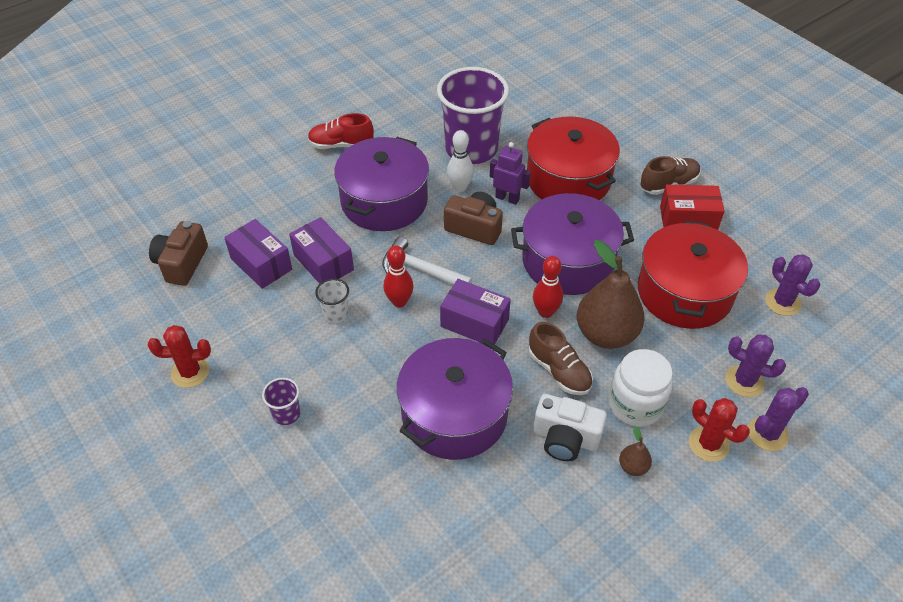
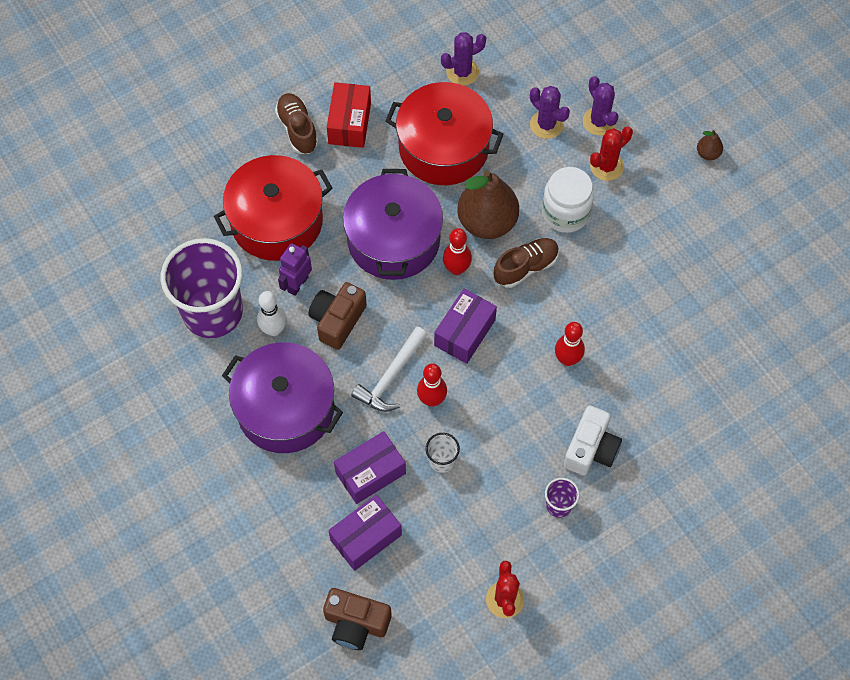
camera: 85 degrees left, 15 degrees up
red shoe [308,113,374,149] -> none
purple pot [397,338,513,460] -> red bowling pin [555,322,585,366]
white camera [533,394,607,461] -> white camera moved to [564,405,622,476]
brown pear [619,426,652,476] -> brown pear moved to [697,130,723,160]
purple cactus [725,335,786,397] -> purple cactus turned 75 degrees counterclockwise [530,86,570,139]

